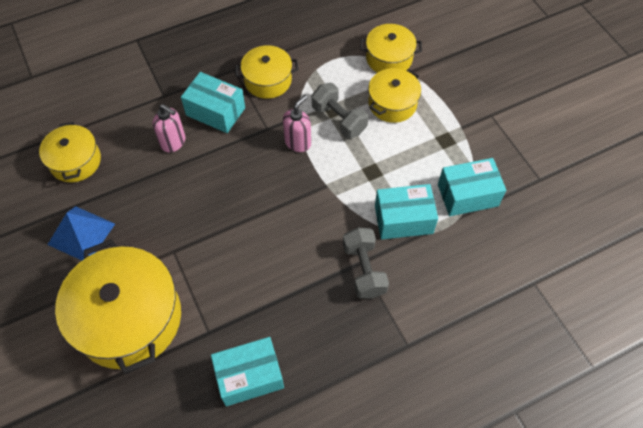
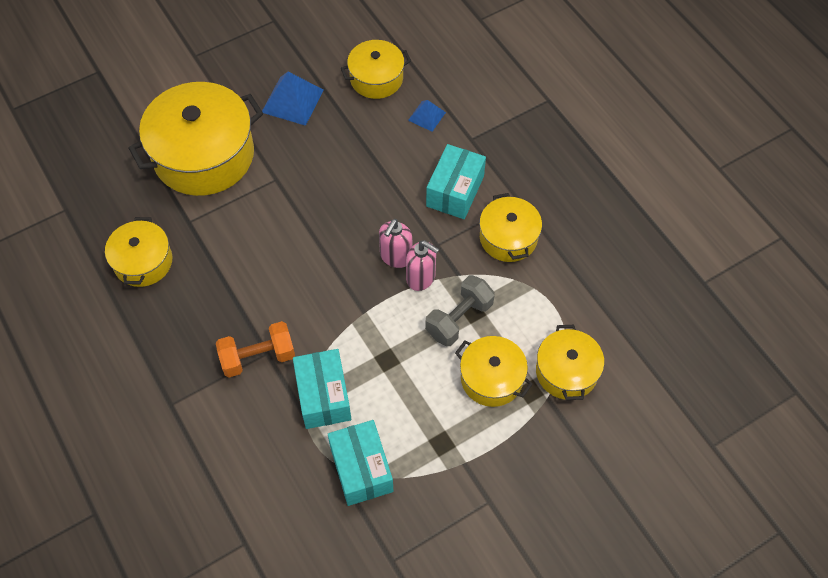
camera: 85 degrees right, 0 degrees up
pink soap dispenser [153,104,185,152] -> pink soap dispenser moved to [379,219,412,268]
turquoise box [211,337,284,406] -> yellow pot [105,217,172,287]
grey dumbbell [343,228,389,299] -> orange dumbbell [216,321,295,377]
none -> blue pyramid [408,100,446,132]

